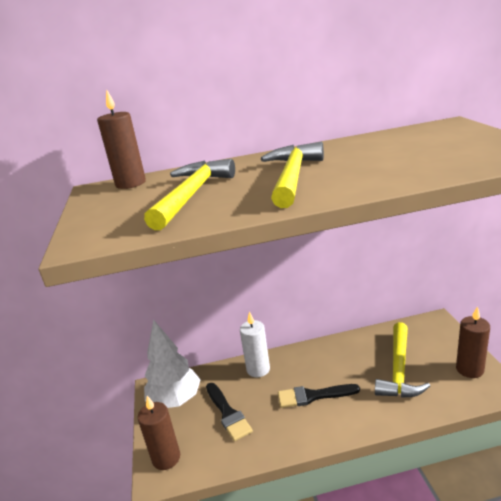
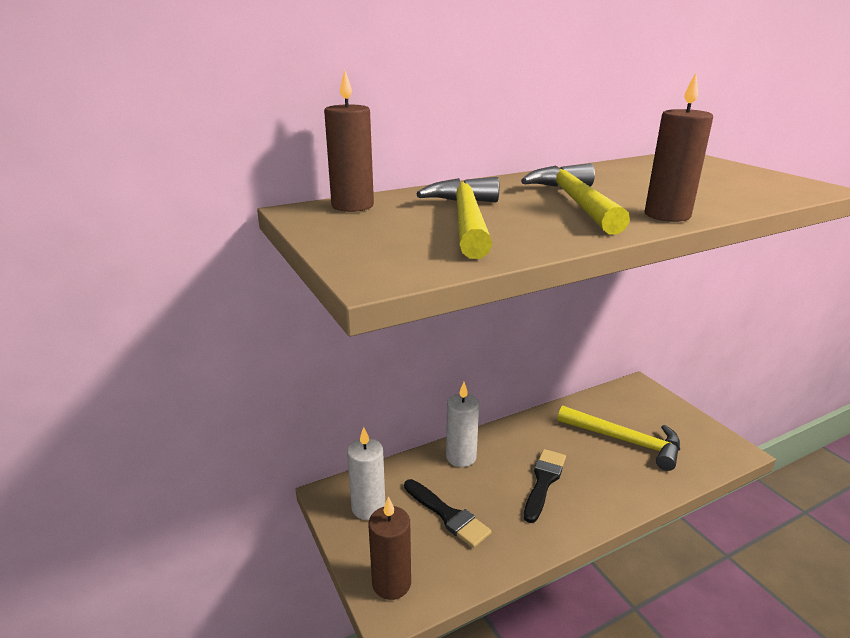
camera: 20 degrees left, 0 degrees up
white tree [144,319,201,408] -> white candle [347,427,385,520]
black brush [278,384,360,408] -> black brush turned 135 degrees clockwise [524,449,566,523]
yellow hammer [375,322,430,398] -> yellow hammer turned 60 degrees counterclockwise [558,405,680,471]
brown candle [456,306,490,378] -> brown candle moved to [645,73,713,222]

